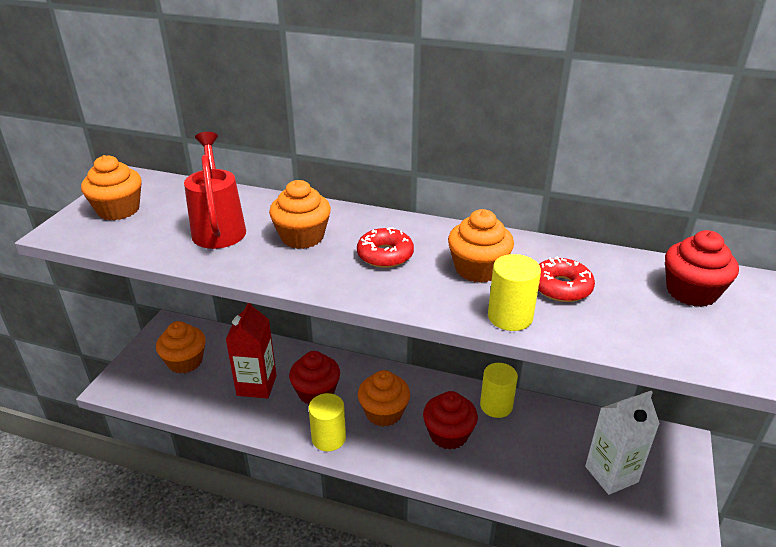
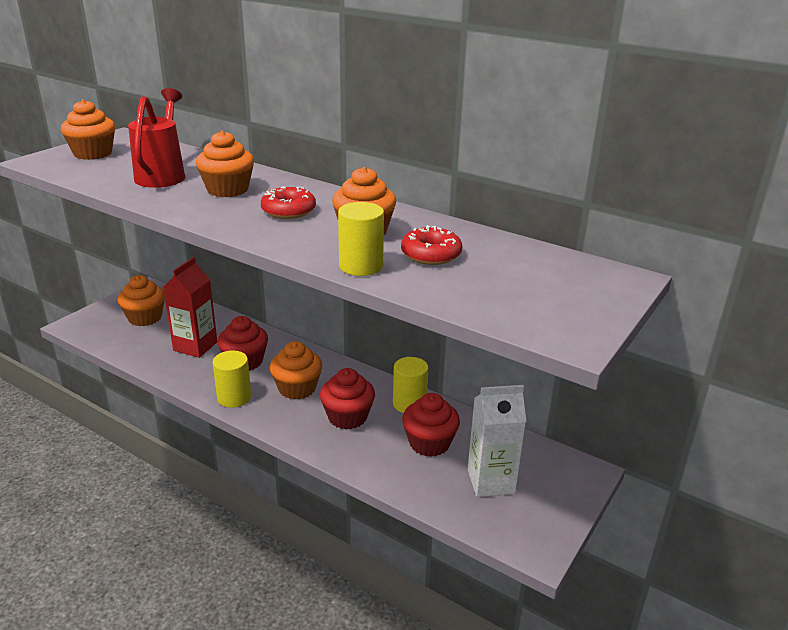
camera: 15 degrees right, 5 degrees down
red cupcake [665,230,739,307] -> red cupcake moved to [402,393,460,457]

